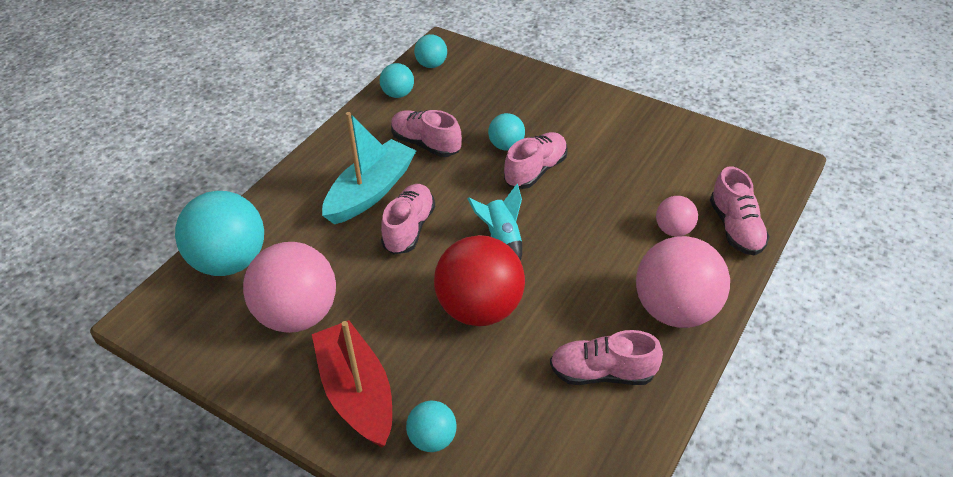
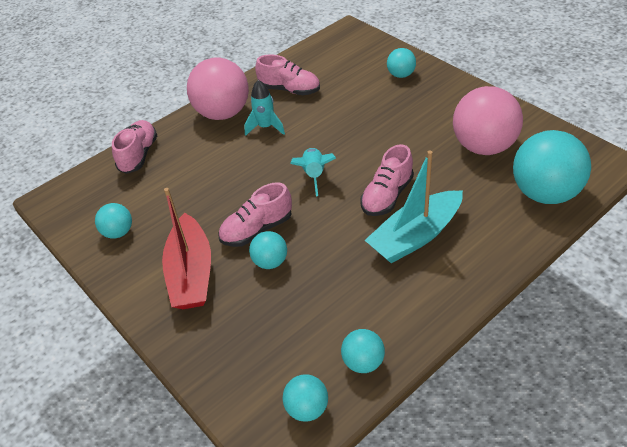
camera: 160 degrees left, 0 degrees up
red boat [312,320,392,447] -> red boat moved to [162,188,211,309]
pink shoe [391,110,462,157] -> none
red ball [434,235,525,326] -> none
pink ball [656,196,698,237] -> none
none -> turquoise ball [95,203,132,239]
none -> turquoise rocket [244,80,285,136]

